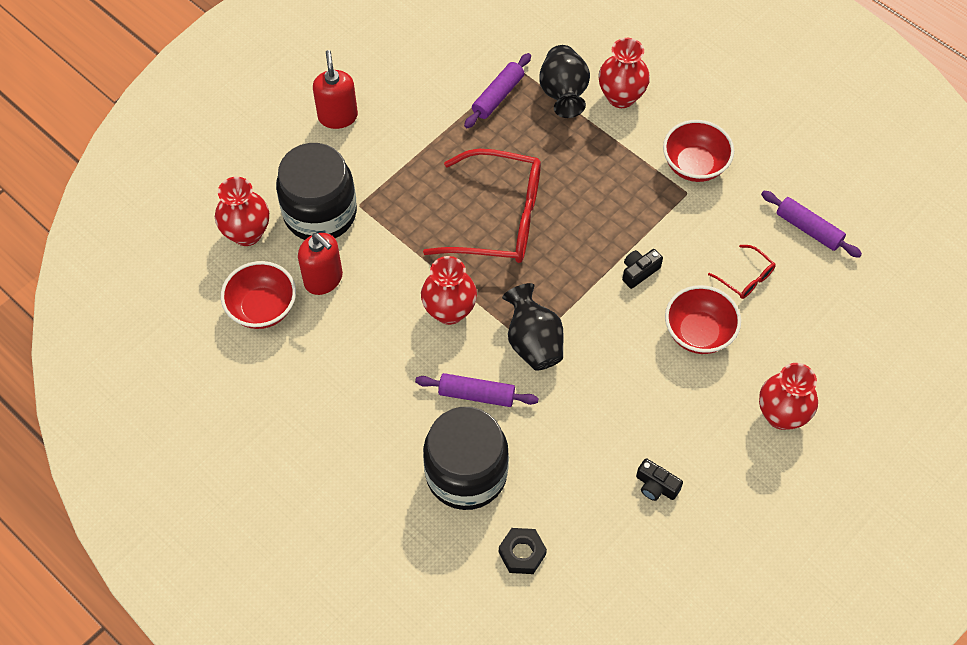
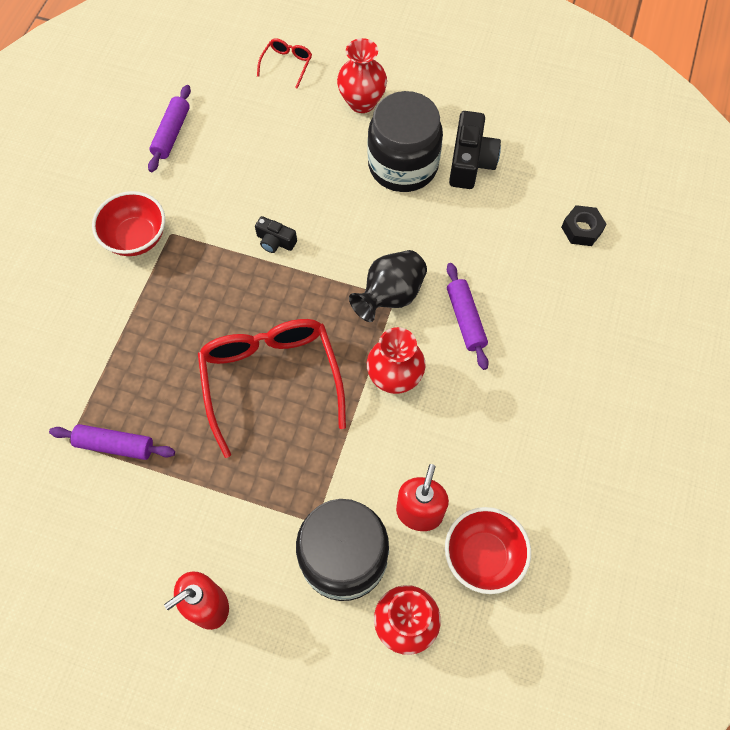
camera: 115 degrees left, 5 degrees up
black jar [423,407,509,510] -> black jar moved to [368,91,443,192]
black vase [539,45,590,118] -> none
red vase [598,38,650,108] -> none
black camera [636,458,683,501] -> black camera [449,111,501,189], size x1.80
red bowl [665,285,741,354] -> none
red glasses [708,245,775,299] -> red glasses moved to [257,38,312,89]

